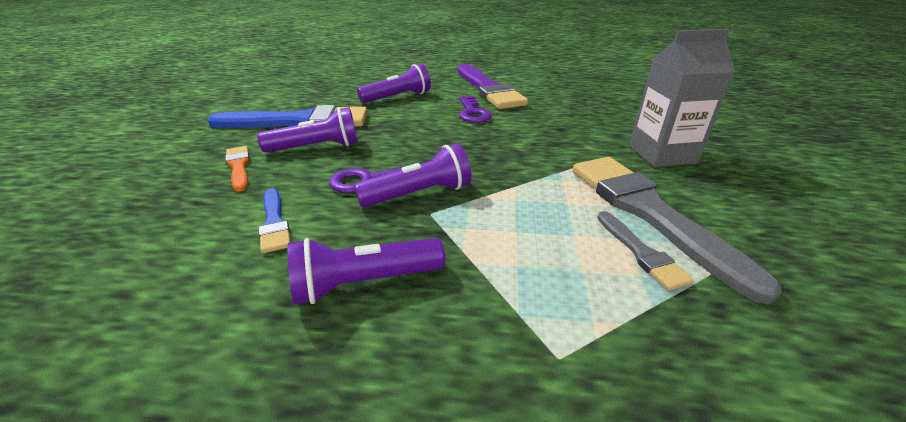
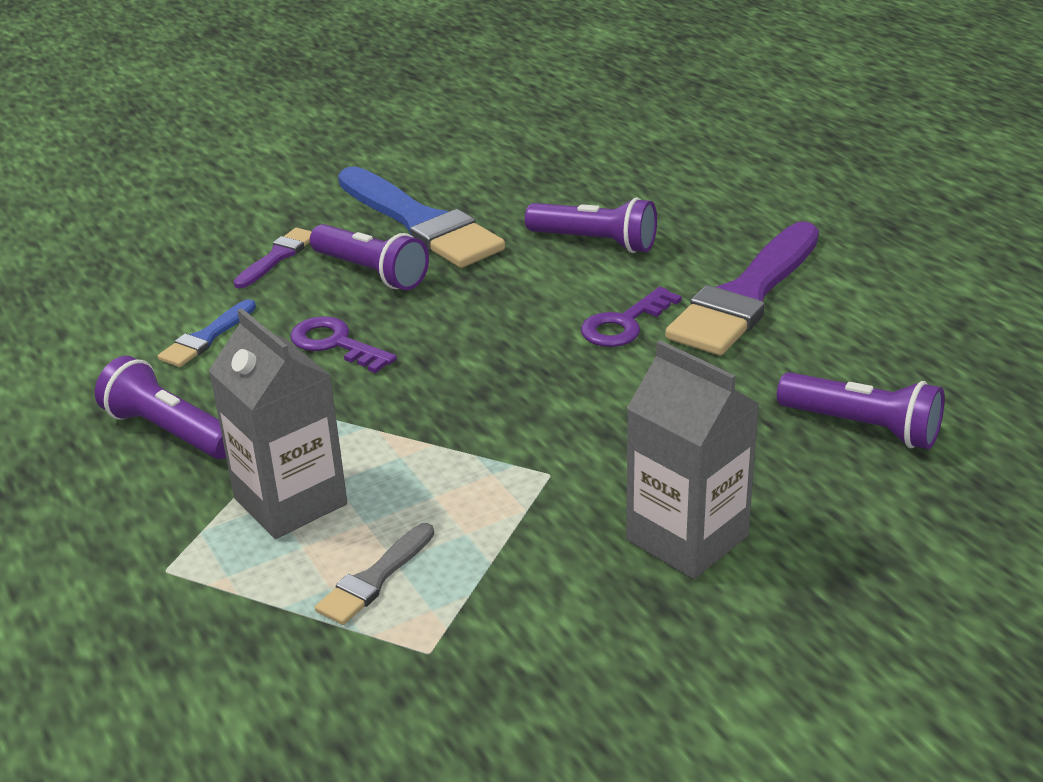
camera: 55 degrees right, 0 degrees up
orange brush [225,146,250,192] -> purple brush [234,228,312,288]
purple flashlight [354,144,471,207] -> purple flashlight moved to [777,372,945,449]
grey brush [572,157,782,304] -> none
none -> grey carton [209,309,347,539]

